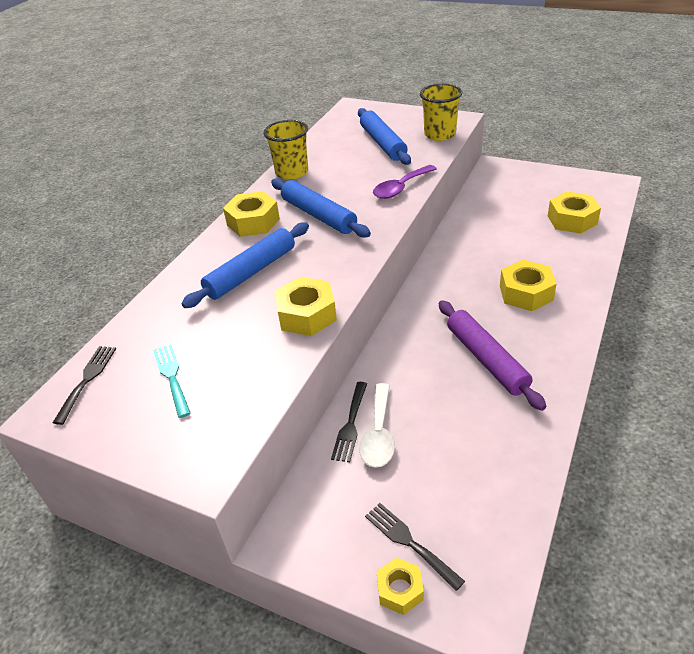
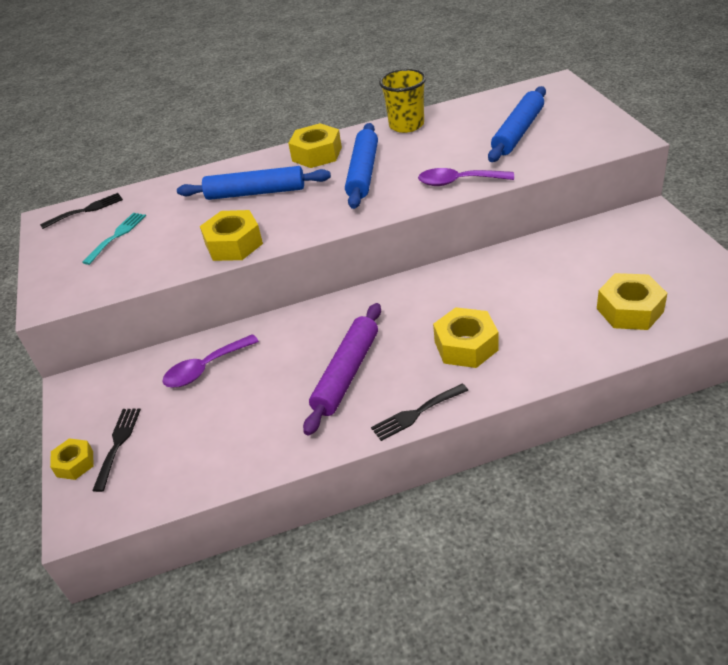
camera: 50 degrees right, 0 degrees up
black fork [331,382,367,462] -> black fork moved to [371,383,468,441]
white spoon [359,383,395,468] -> purple spoon [162,334,259,388]
yellow cup [420,84,462,141] -> none

